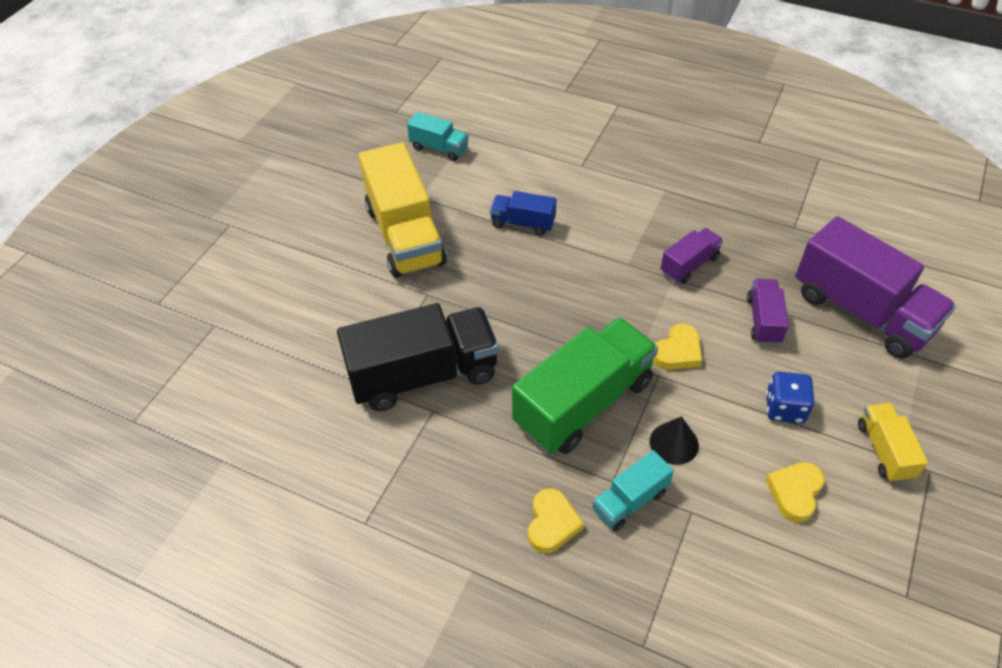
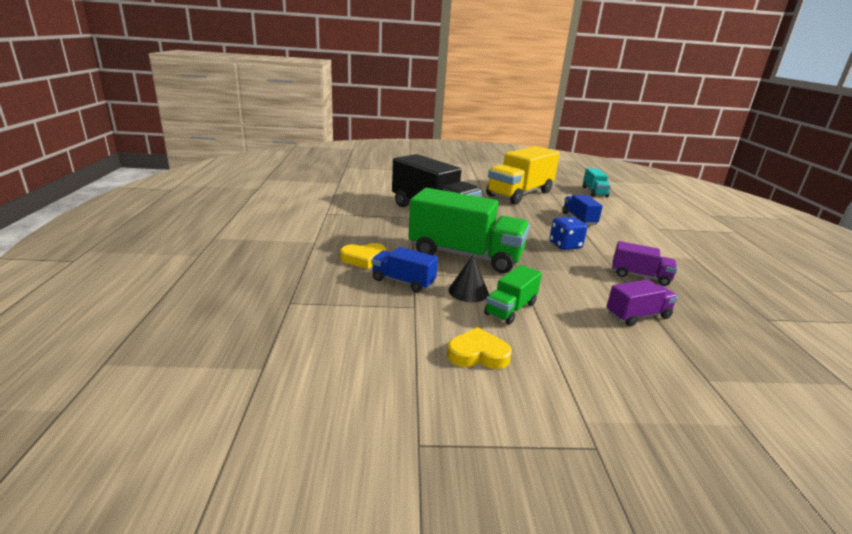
camera: 60 degrees right, 25 degrees down
turquoise truck [593,450,674,531] -> blue truck [371,247,438,292]
yellow heart [653,324,702,370] -> none
blue dice [766,372,815,424] -> blue dice moved to [549,217,587,250]
purple truck [795,216,956,359] -> none
yellow truck [858,403,928,483] -> none
none -> green truck [484,265,542,325]

